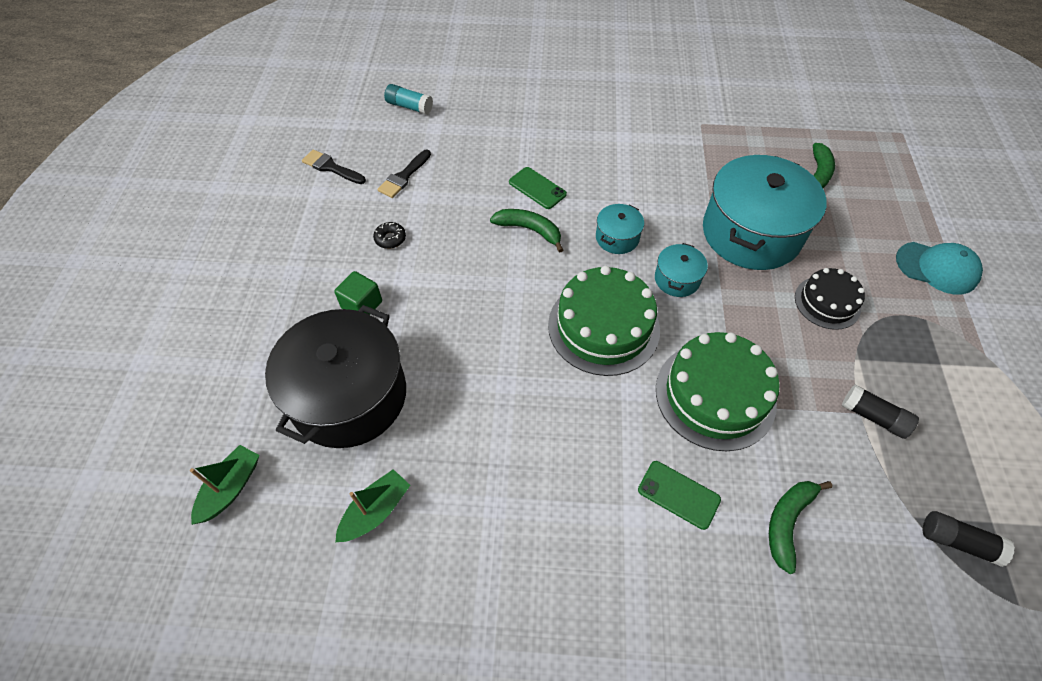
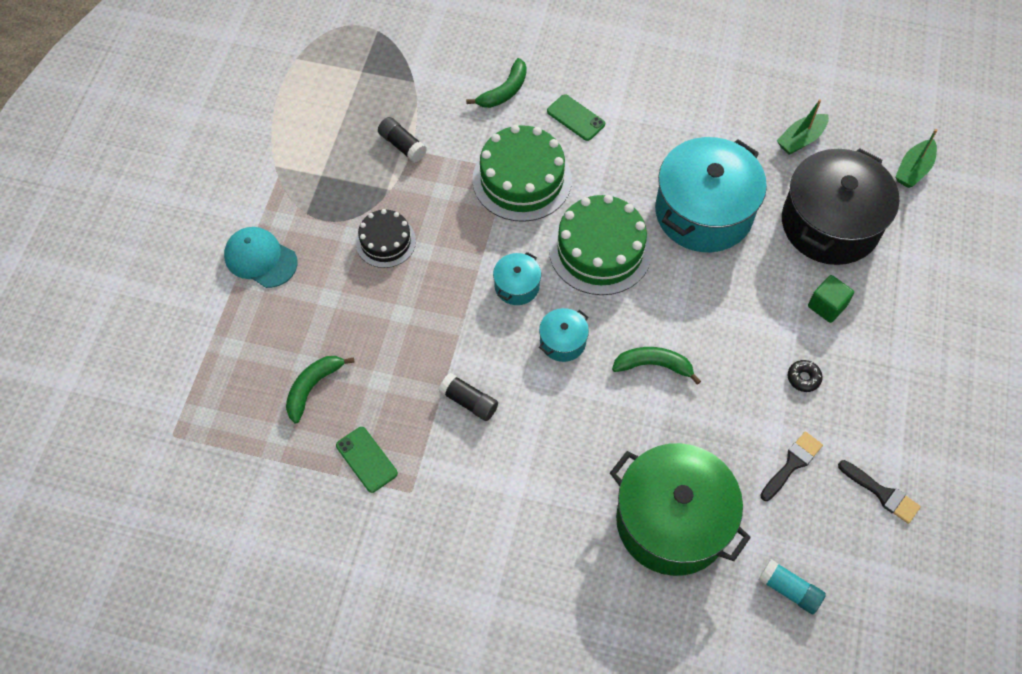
camera: 170 degrees left, 5 degrees up
green banana [490,209,563,253] -> green banana turned 150 degrees clockwise [612,347,701,385]
green phone [509,167,567,209] -> green phone moved to [336,427,398,493]
turquoise pot [703,155,827,270] -> turquoise pot moved to [655,137,767,252]
black glue stick [923,511,1015,567] -> black glue stick moved to [439,373,498,421]
none -> green pot [610,443,751,576]

